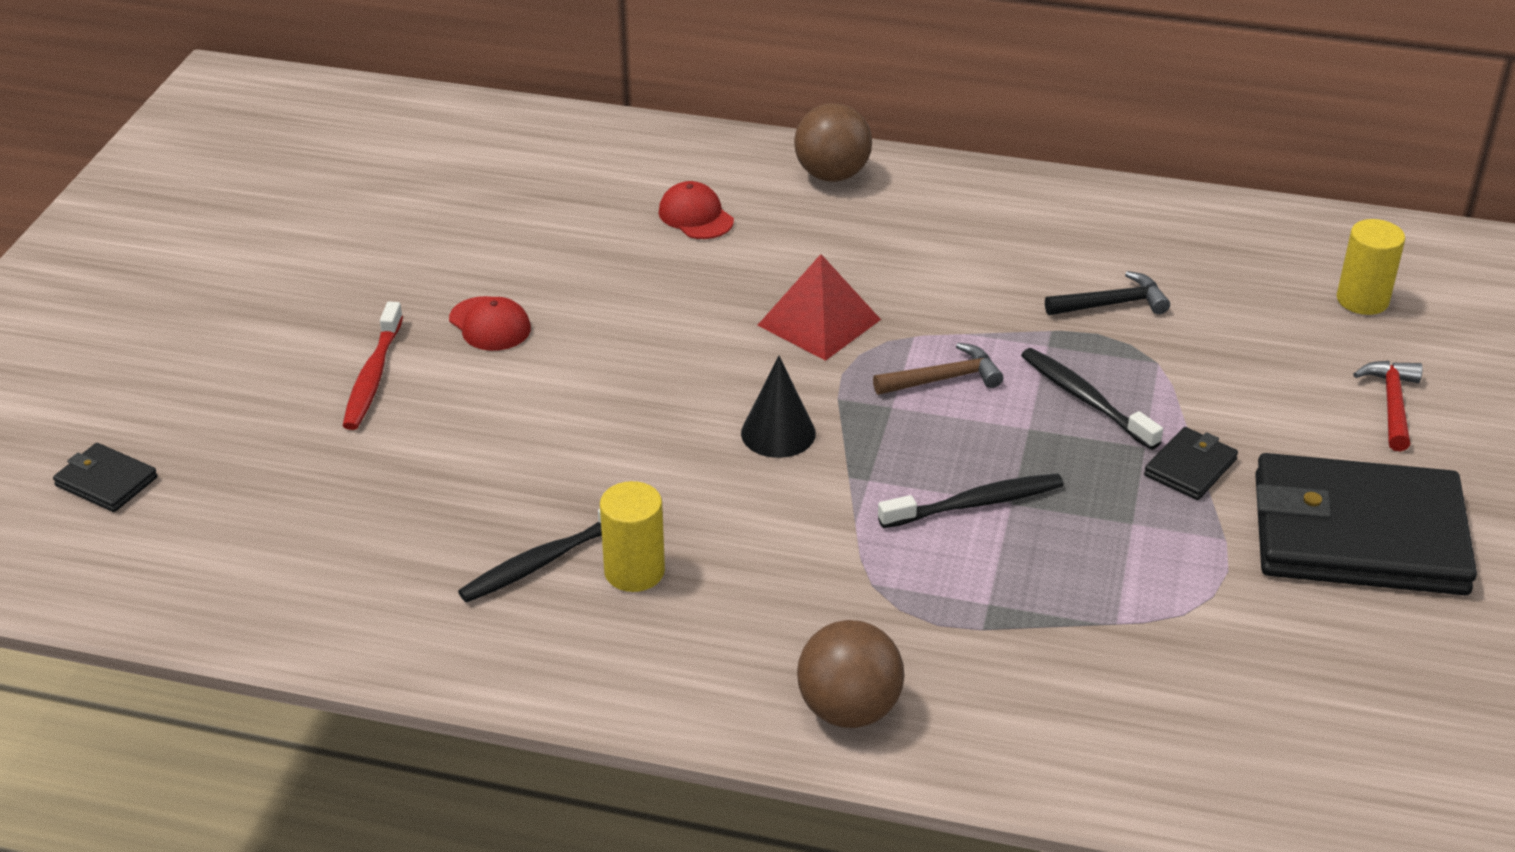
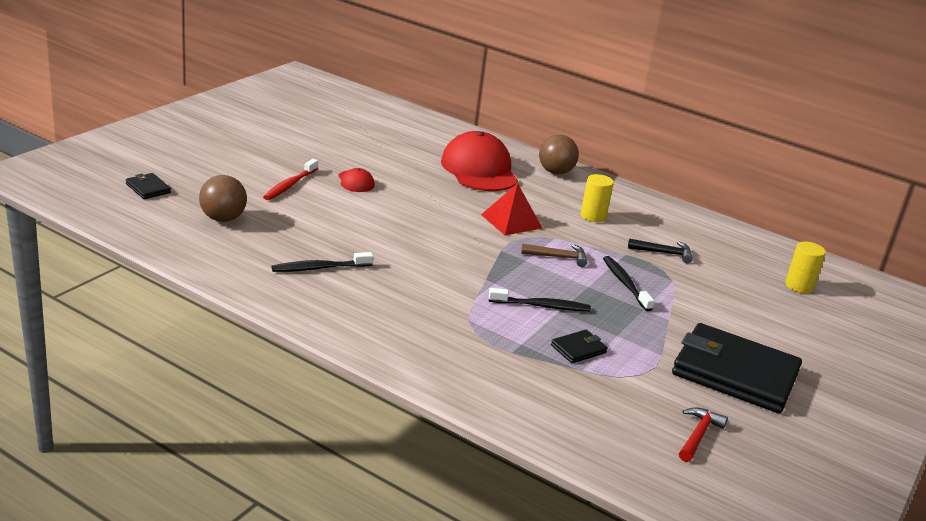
camera: 15 degrees right, 10 degrees down
yellow cylinder [600,481,665,592] -> yellow cylinder moved to [581,174,614,222]
red cap [658,181,734,239] -> red cap [441,131,518,191], size x2.22
black cone [741,356,816,458] -> none
brown ball [797,620,905,728] -> brown ball moved to [199,175,247,222]
black wallet [1144,427,1238,500] -> black wallet moved to [551,330,608,363]
red hammer [1353,361,1423,451] -> red hammer moved to [679,407,728,462]

